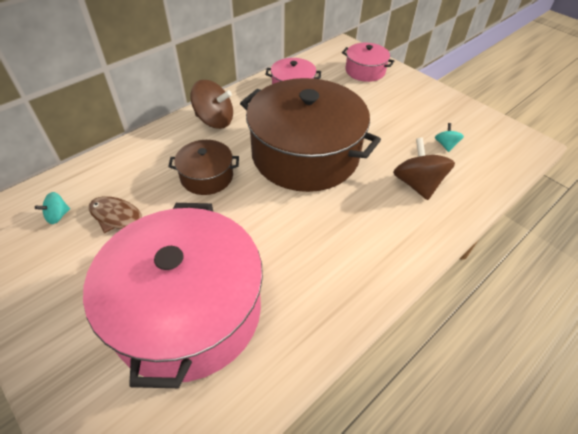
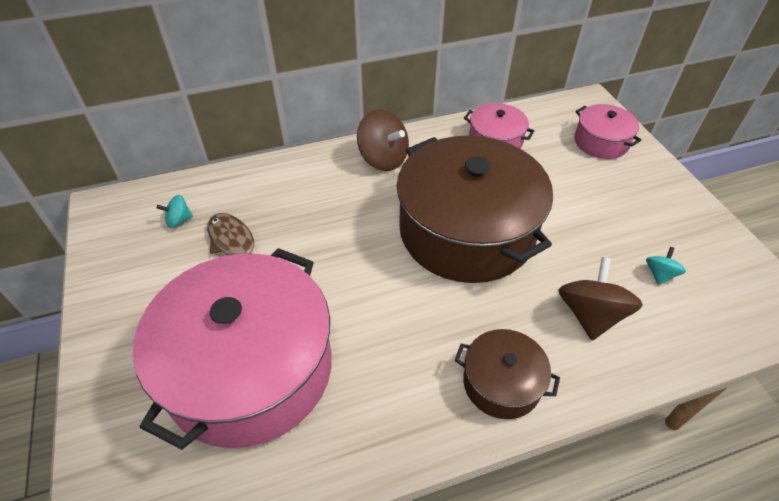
camera: 25 degrees right, 0 degrees up
brown pot [168,140,239,195] -> brown pot moved to [455,329,560,419]

